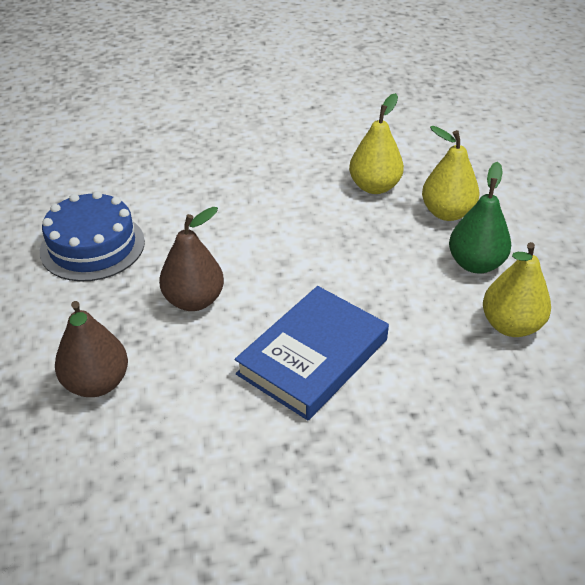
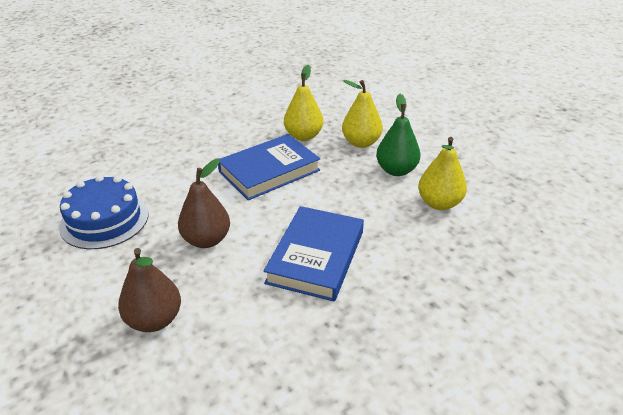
camera: 20 degrees left, 5 degrees down
none -> blue book [218,134,320,200]

